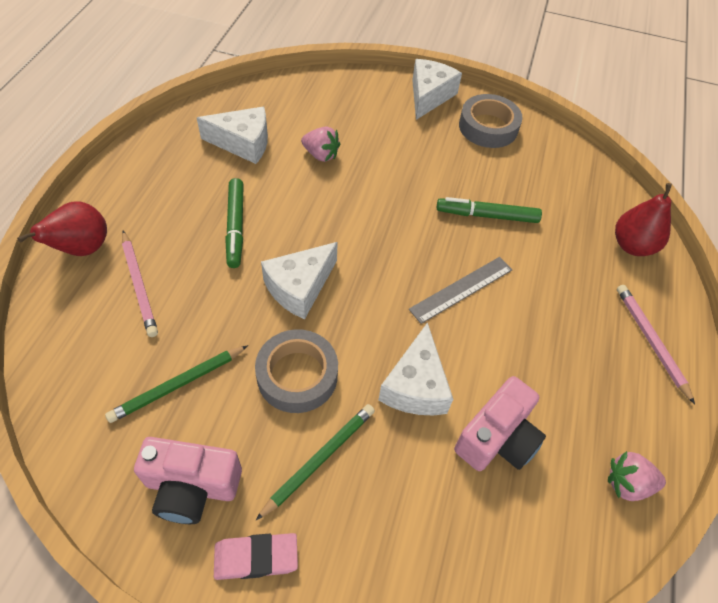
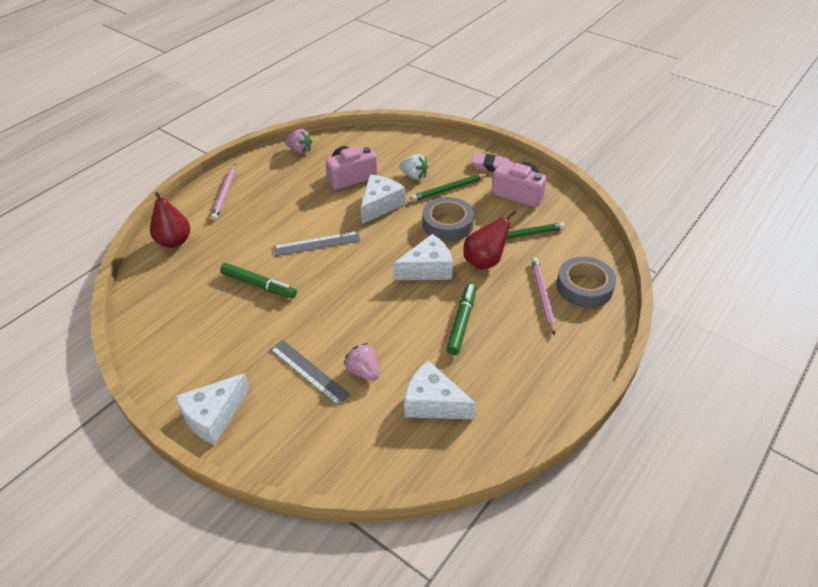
camera: 155 degrees left, 10 degrees down
red pear [17,201,107,256] -> red pear moved to [463,210,516,270]
grey tape [459,94,523,148] -> grey tape moved to [556,257,616,308]
none -> grey ruler [270,340,350,406]
none -> white strawberry [399,154,428,180]

